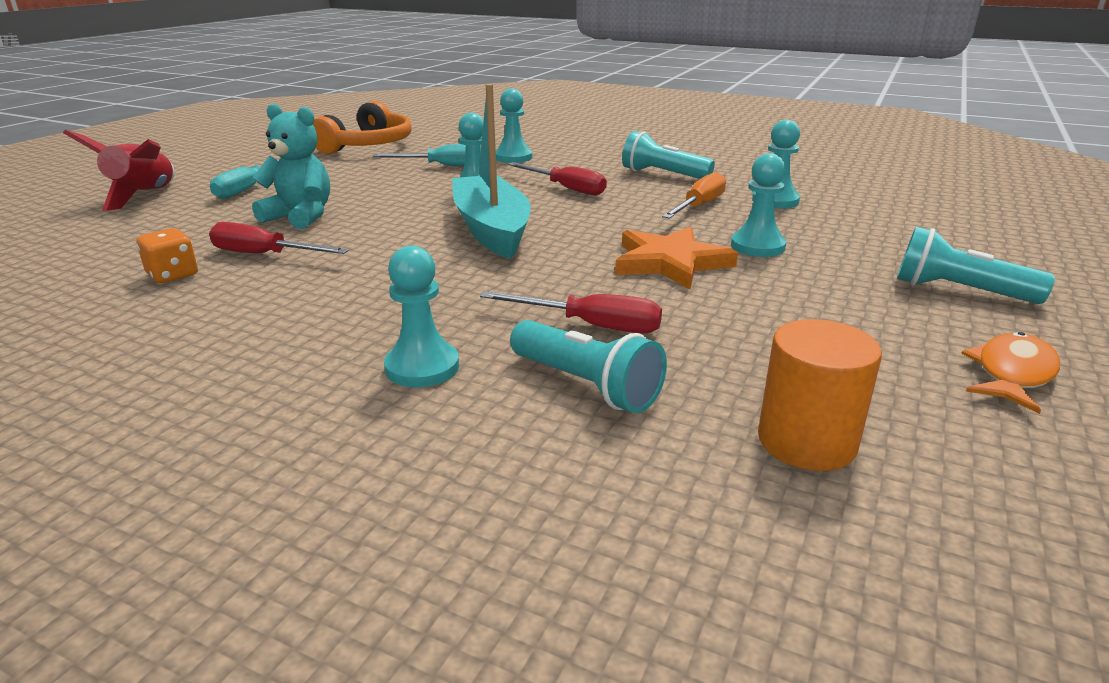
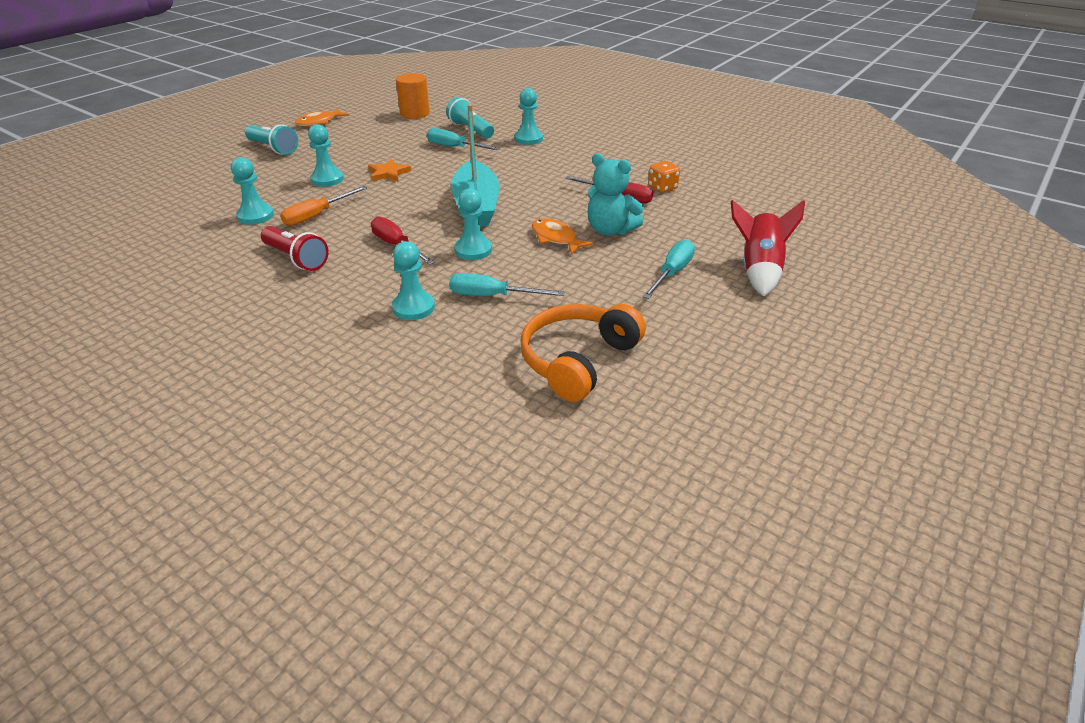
camera: 170 degrees left, 10 degrees up
red screwdriver [480,291,662,333] -> turquoise screwdriver [427,128,500,151]
orange star [615,226,738,290] -> orange star [368,159,411,182], size x0.63
turquoise flashlight [622,131,715,179] -> red flashlight [261,226,329,271]
none -> orange fish [532,219,594,255]

